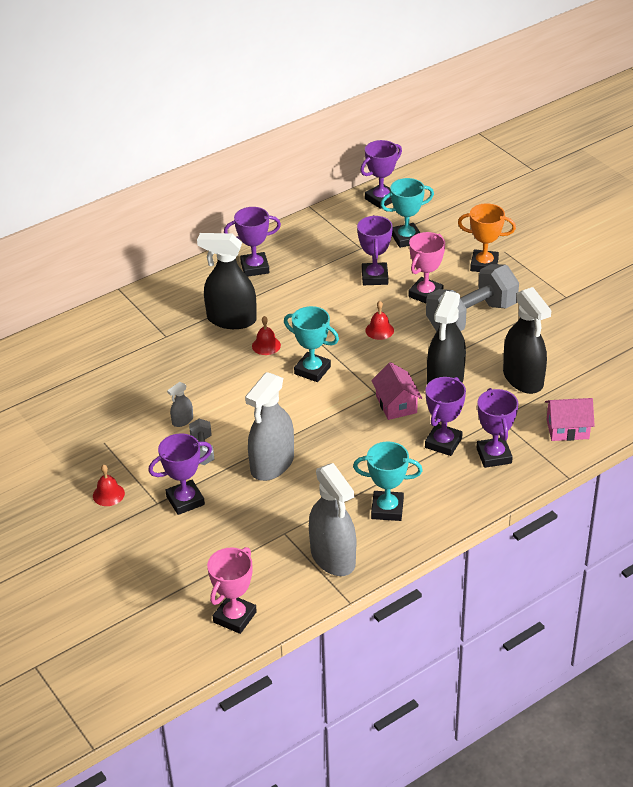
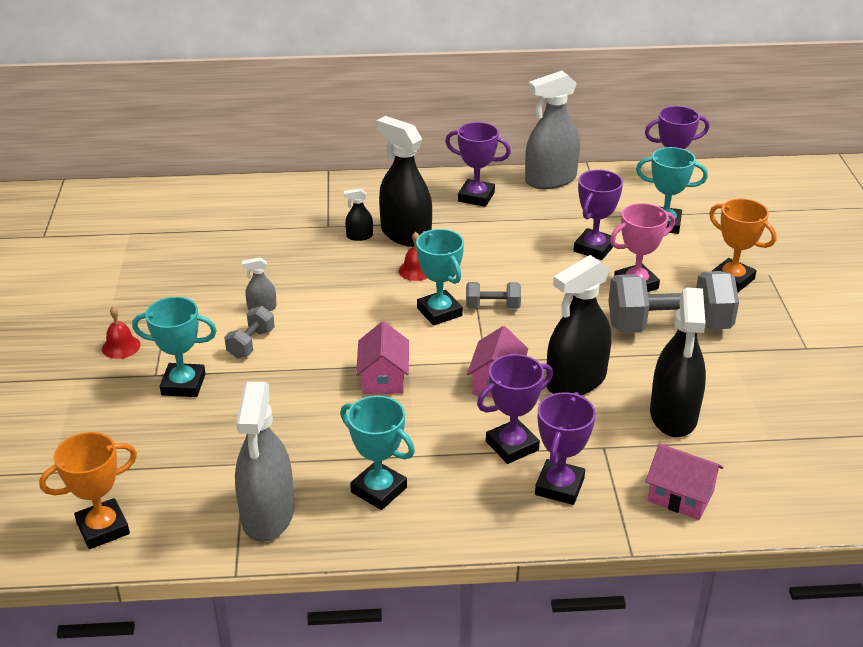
camera: 30 degrees right, 5 degrees down
purple trophy [148,433,212,515] -> turquoise trophy [132,297,217,397]
pink trophy [207,547,257,634] -> orange trophy [39,432,137,549]
grey spray bottle [245,372,294,481] -> grey spray bottle moved to [525,71,580,189]
red bell [365,301,394,340] -> none
none -> black spray bottle [344,188,373,241]
none -> pink house [356,321,409,394]
none -> grey dumbbell [466,282,521,309]

